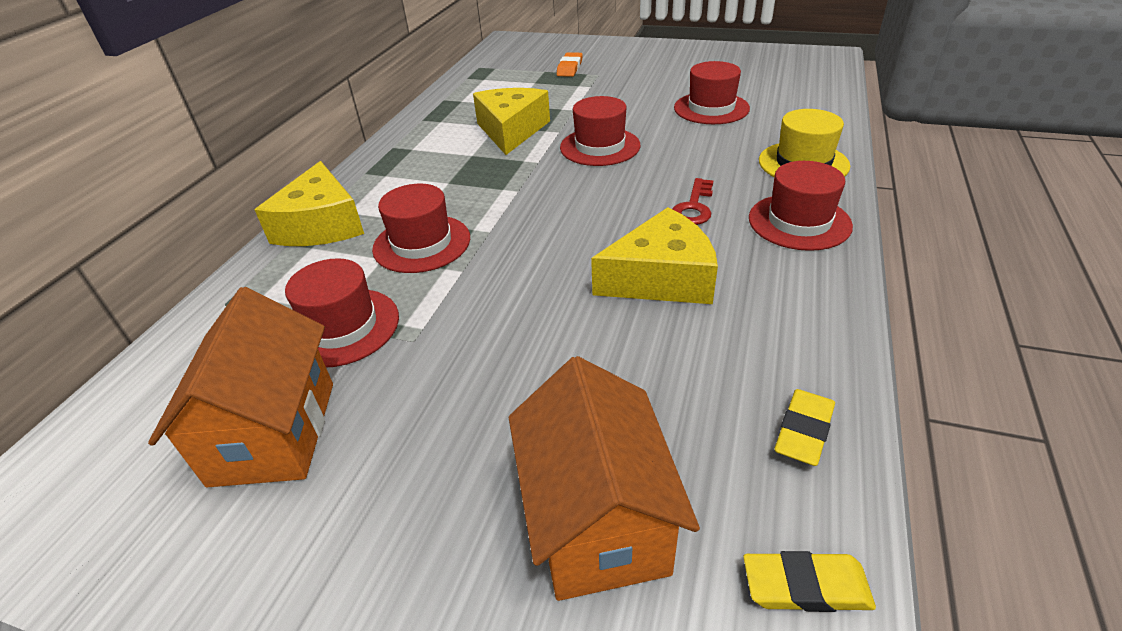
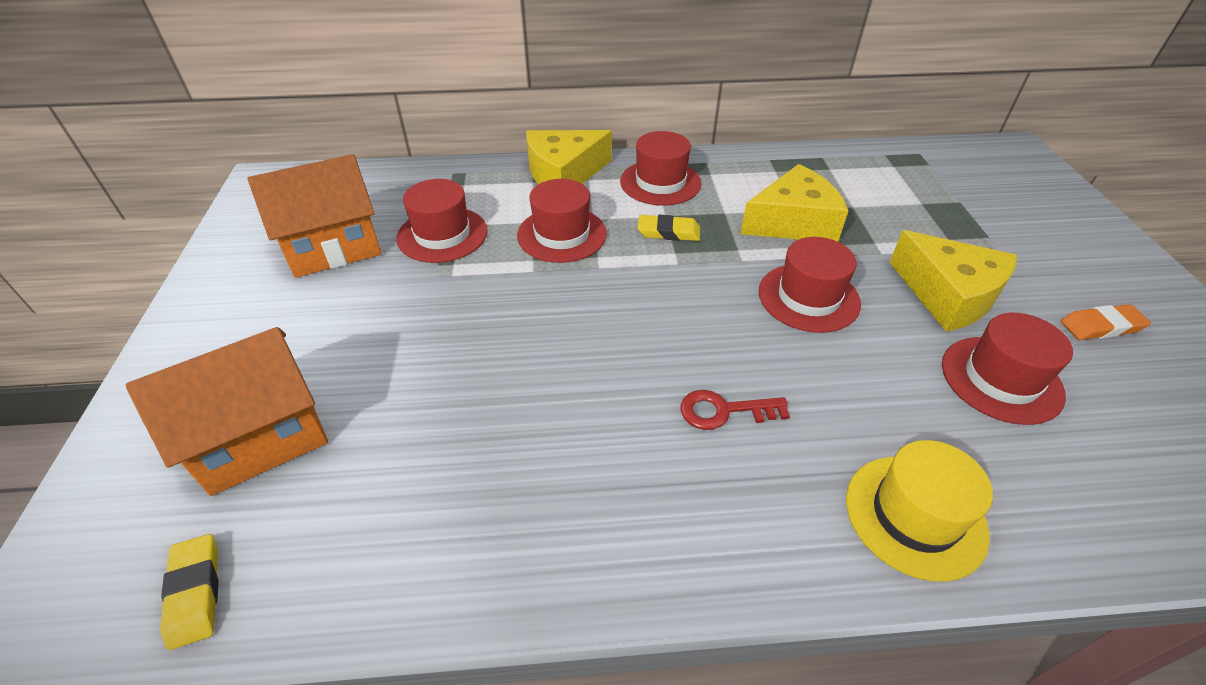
camera: 65 degrees right, 5 degrees up
orange eraser [557,52,583,77] -> orange eraser moved to [1061,304,1151,340]
yellow cheese [591,207,718,304] -> yellow cheese moved to [890,230,1017,332]
red hat [749,161,853,251] -> red hat moved to [620,131,702,205]
yellow eraser [774,389,835,466] -> yellow eraser moved to [638,215,700,241]

